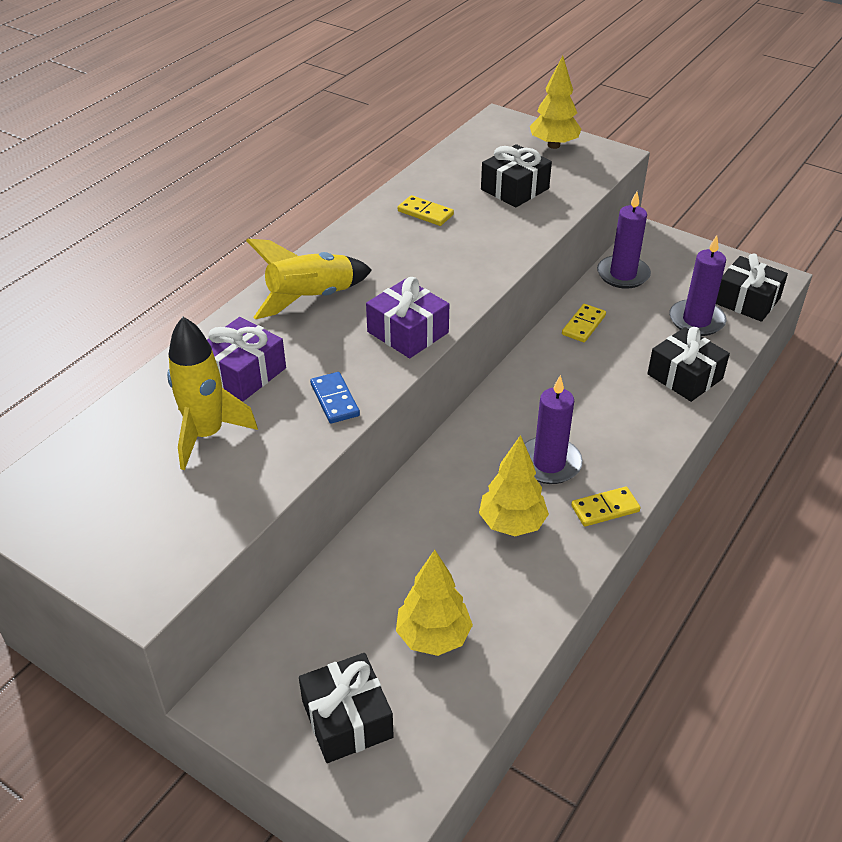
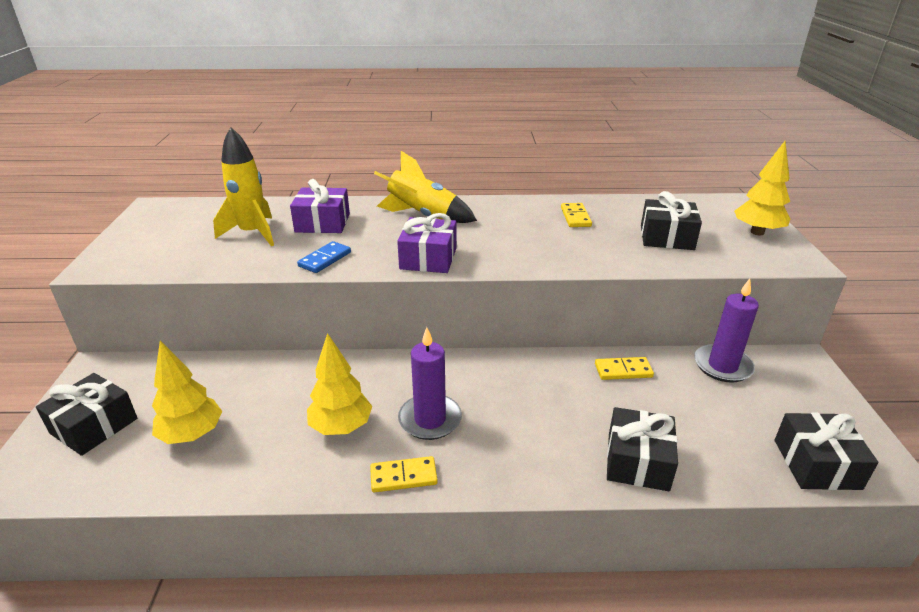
camera: 55 degrees right, 10 degrees down
yellow domino [571,487,640,527] -> yellow domino turned 45 degrees counterclockwise [370,456,438,492]
purple candle [669,235,726,336] -> none

